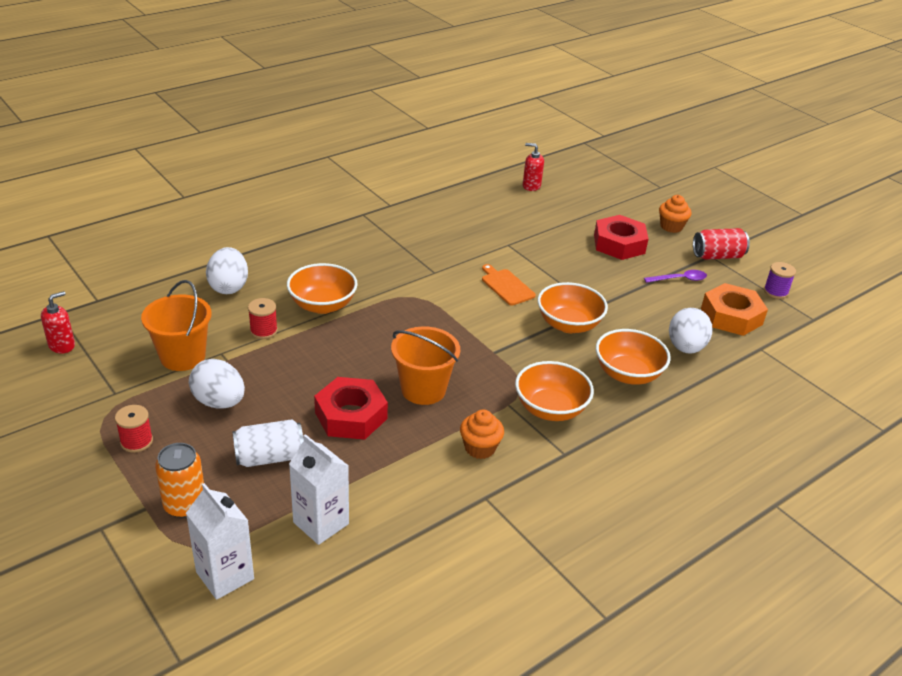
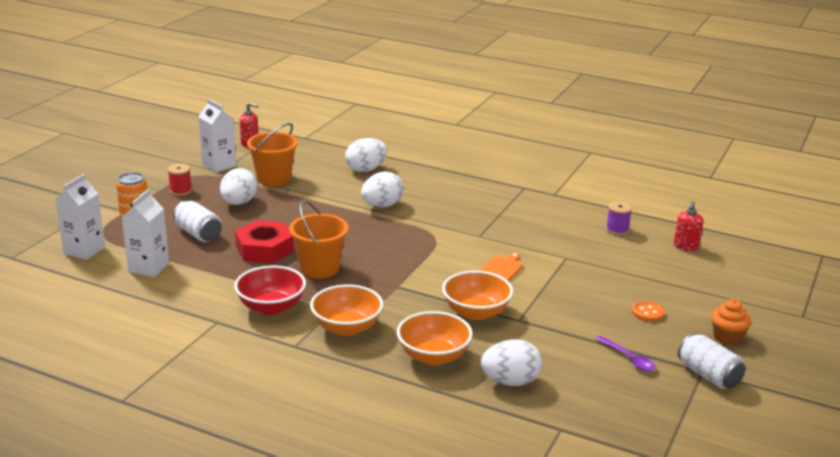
camera: 65 degrees right, 10 degrees down
red spool [248,298,278,339] -> none
orange bowl [287,263,358,314] -> white egg [361,172,403,207]
orange cupcake [460,410,504,459] -> red bowl [234,265,306,315]
red soap dispenser [523,143,544,191] -> red soap dispenser turned 150 degrees counterclockwise [674,201,703,251]
red nut [594,215,648,260] -> orange button [632,301,664,322]
red can [693,228,750,260] -> white can [678,333,745,389]
orange nut [701,283,768,336] -> none
purple spool [764,262,796,299] -> purple spool moved to [606,201,632,235]
none -> white carton [198,99,236,173]

